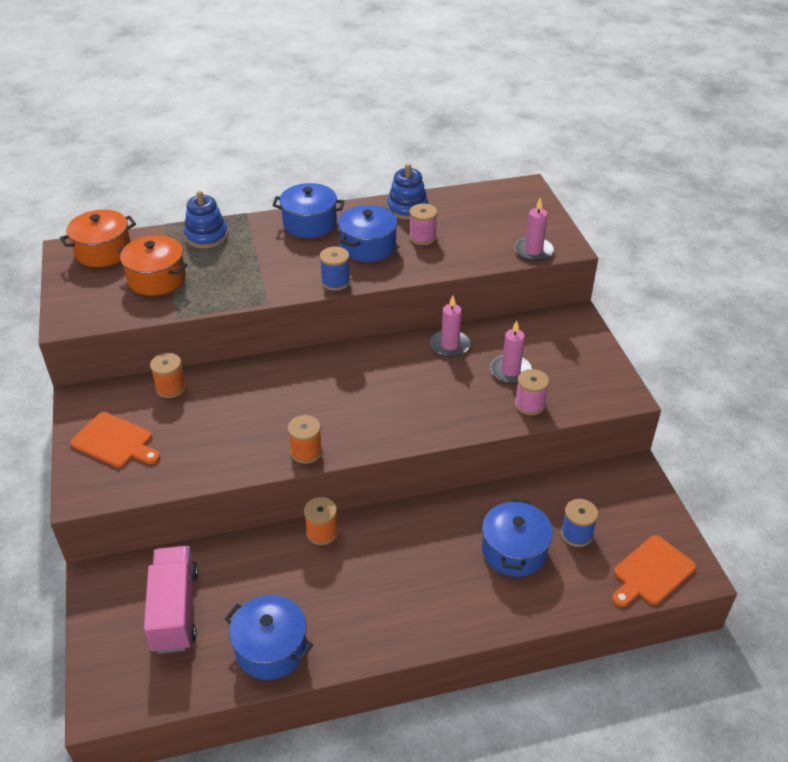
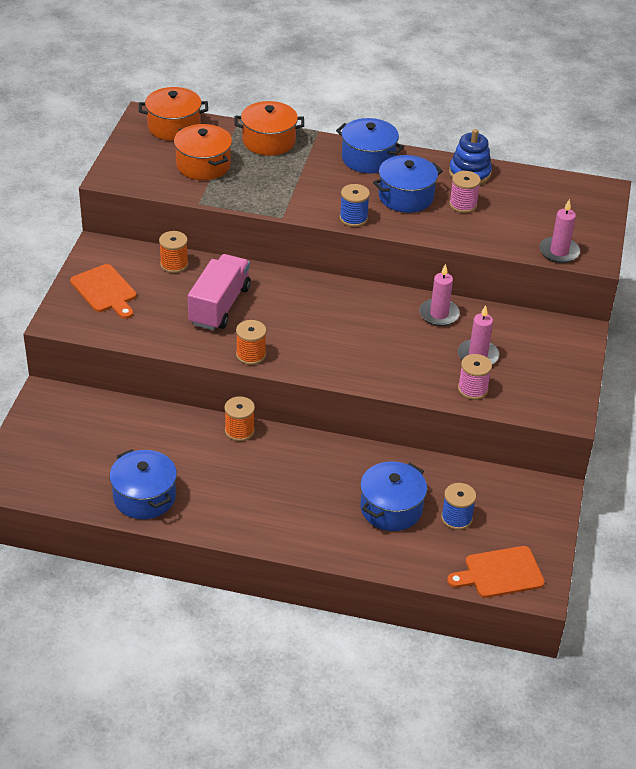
camera: 25 degrees right, 0 degrees up
pink truck [144,546,198,654] -> pink truck moved to [188,254,251,330]
blue stacking toy [184,191,228,248] -> orange pot [234,101,304,156]

